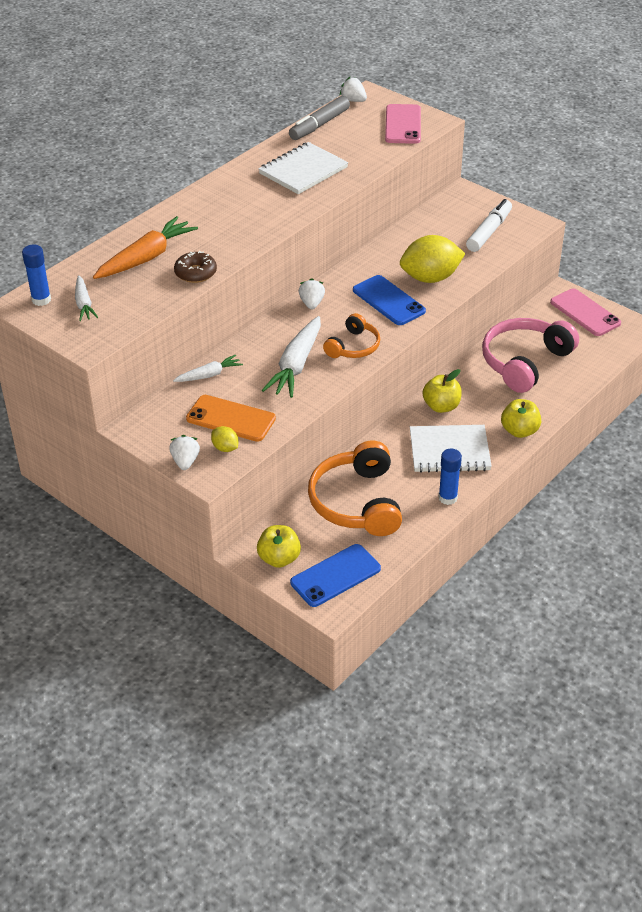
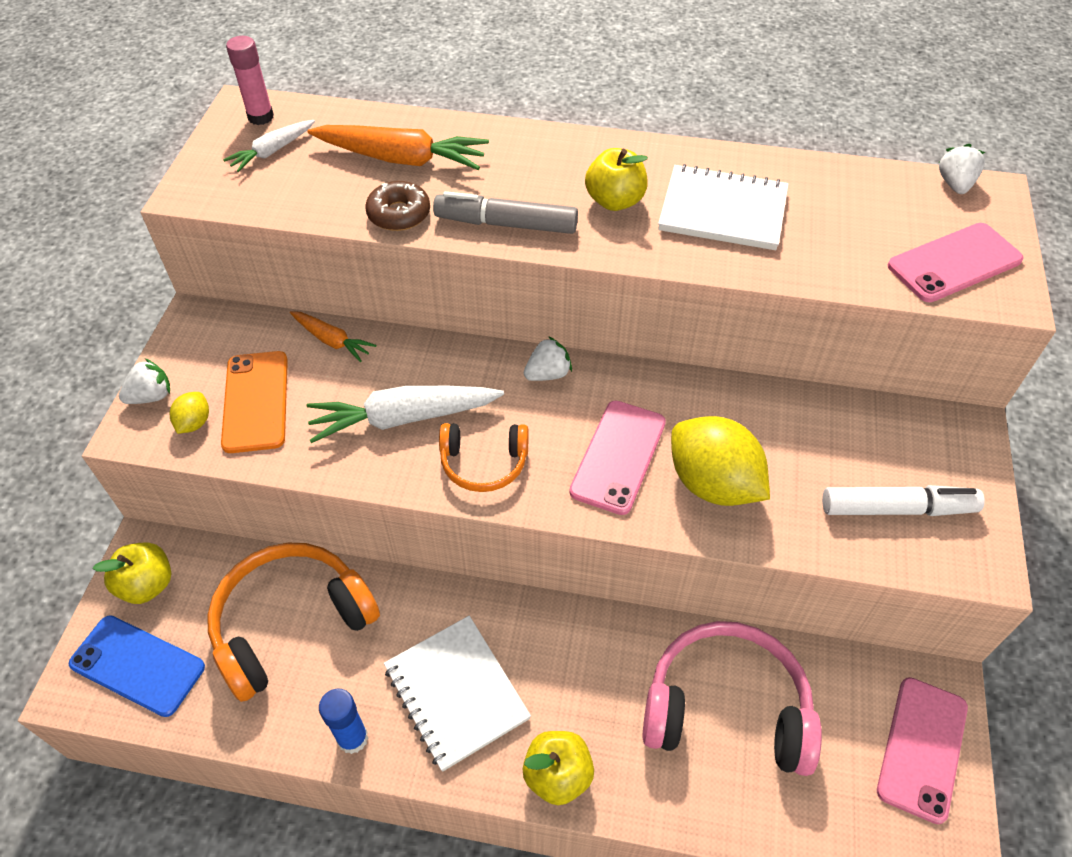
camera: 60 degrees right, 10 degrees up
blue glue stick [22,245,51,306] -> pink glue stick [226,36,274,125]
white carrot [173,354,243,382] -> orange carrot [290,311,376,362]
grey marker [289,96,350,140] -> grey marker moved to [433,191,578,234]
blue phone [353,275,426,325] -> pink phone [569,401,666,515]
yellow apple [422,369,462,413] -> yellow apple moved to [585,148,648,211]

